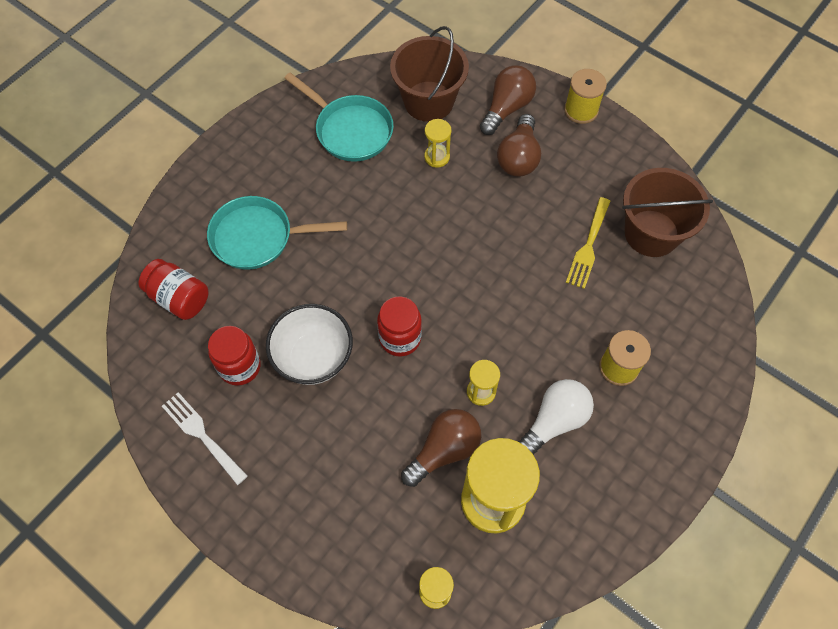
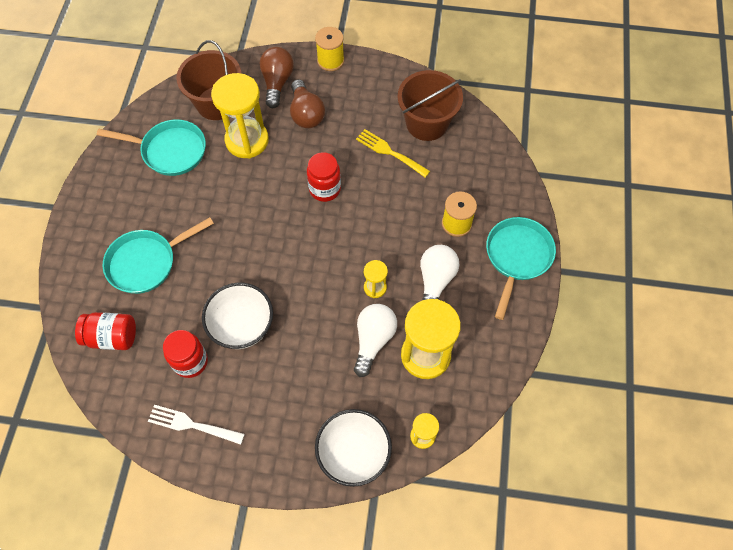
camera: 30 degrees left, 0 degrees up
red jar [377,297,422,357] -> red jar moved to [307,152,341,202]
brown light bulb [401,409,481,487] -> white light bulb [354,304,397,377]
yellow hourglass [424,119,451,168] -> yellow hourglass [211,73,269,159], size x2.08
yellow fork [566,197,610,289] -> yellow fork turned 135 degrees clockwise [356,129,430,178]
none -> white bowl [315,409,392,487]
none -> turquoise pan [486,217,556,320]

